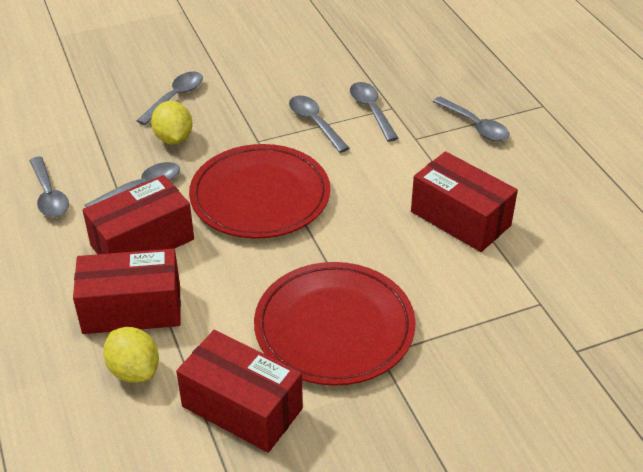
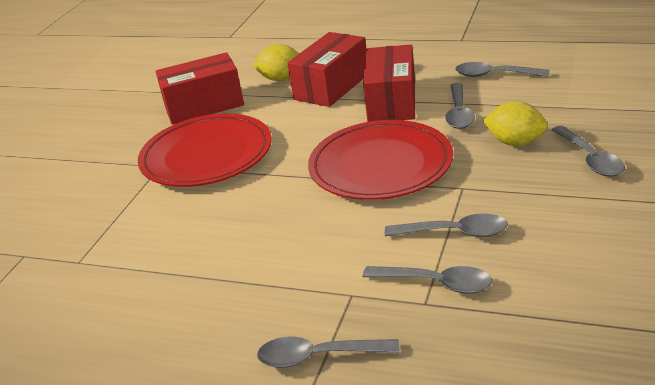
camera: 135 degrees right, 10 degrees down
red box [411,151,518,252] -> none

